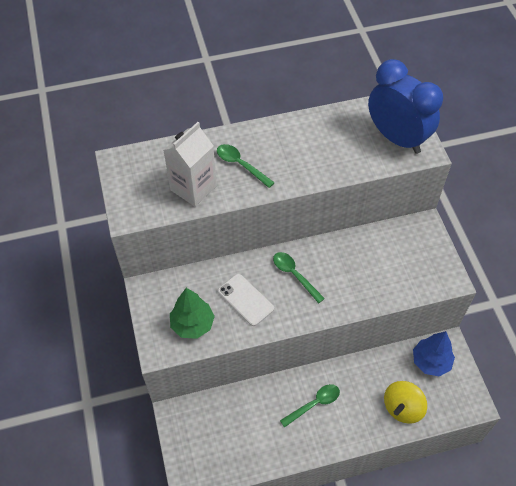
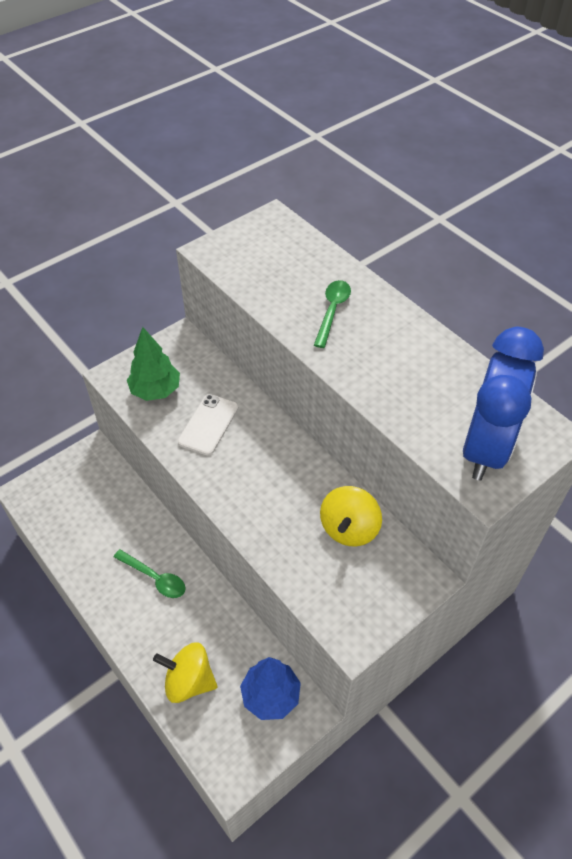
camera: 65 degrees right, 5 degrees down
white carton [163,122,217,207] -> none
green spoon [273,252,325,303] -> none
none -> yellow spinning top [320,486,382,546]

